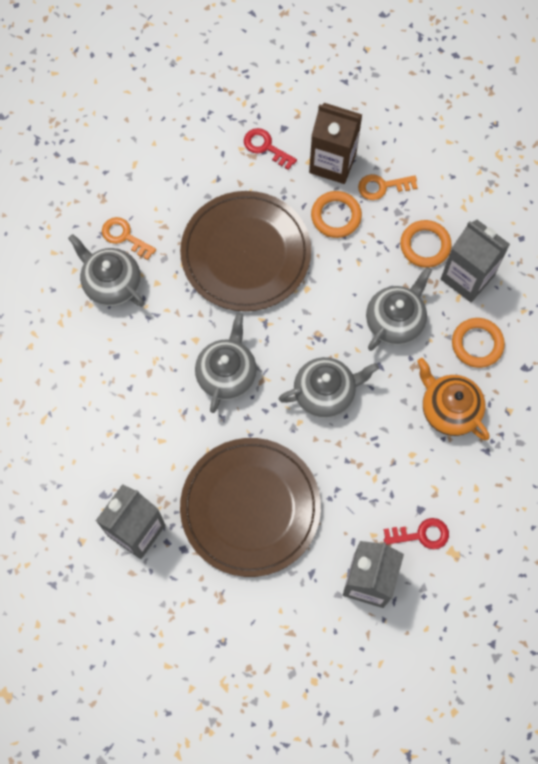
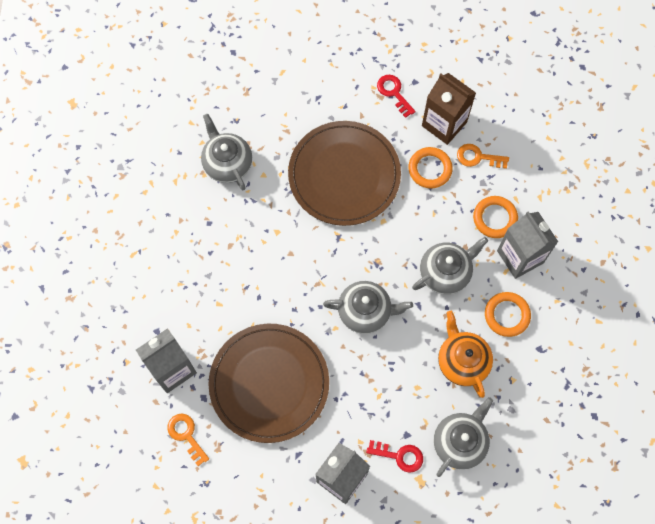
camera: 20 degrees right, 0 degrees up
orange key [102,217,156,260] -> orange key moved to [167,414,209,466]
grey teapot [195,313,257,413] -> grey teapot moved to [434,397,493,477]

